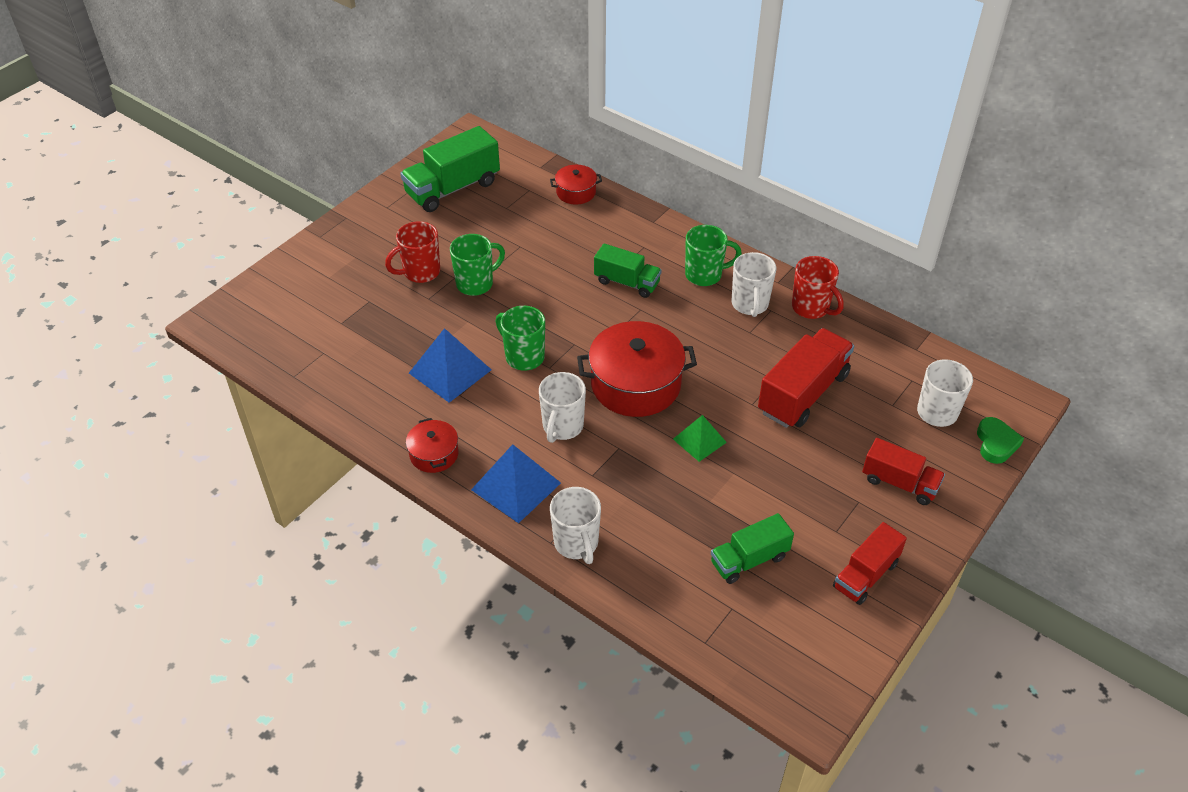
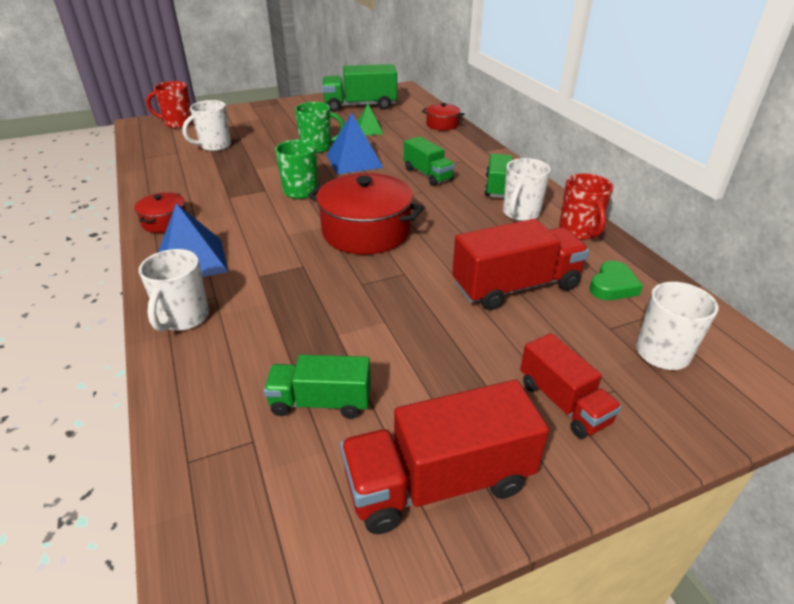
camera: 30 degrees right, 10 degrees down
red mug [385,221,440,283] -> red mug moved to [146,81,193,128]
blue pyramid [409,328,492,403] -> blue pyramid moved to [326,113,383,174]
white mug [539,372,586,443] -> white mug moved to [182,100,231,151]
green pyramid [673,415,727,462] -> green pyramid moved to [357,103,383,136]
green mug [685,225,742,286] -> green truck [484,154,512,198]
red truck [833,522,907,605] -> red truck [340,380,549,534], size x1.60
green heart [977,417,1024,464] -> green heart moved to [589,261,643,300]

